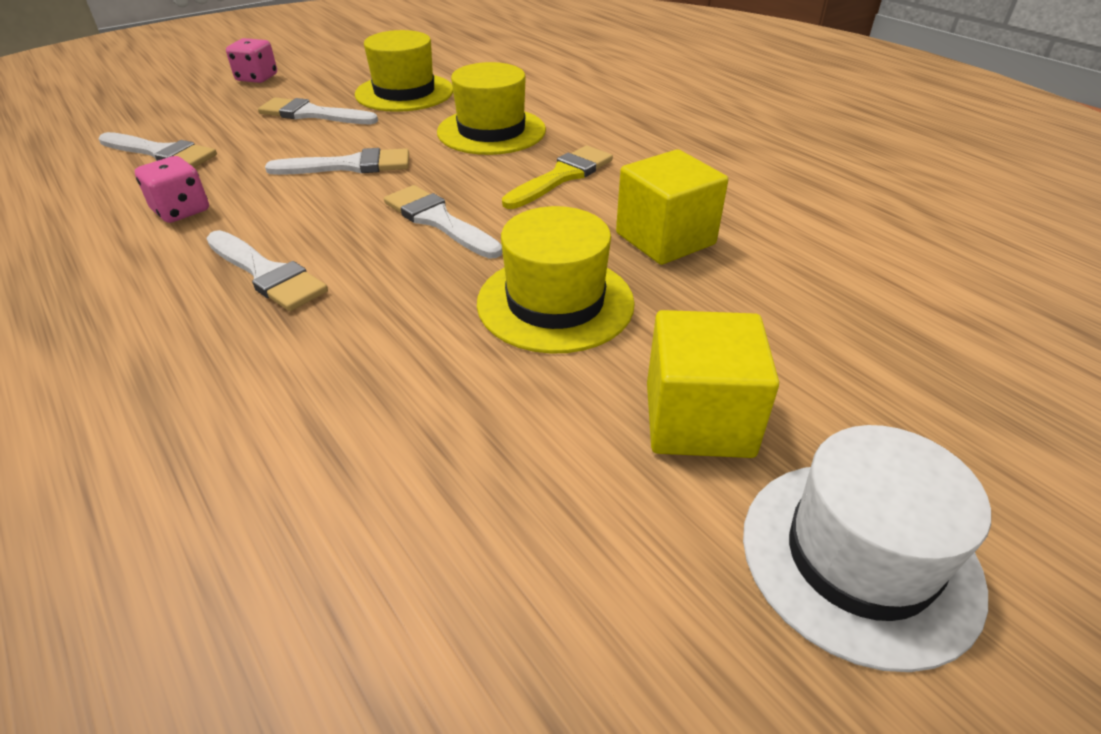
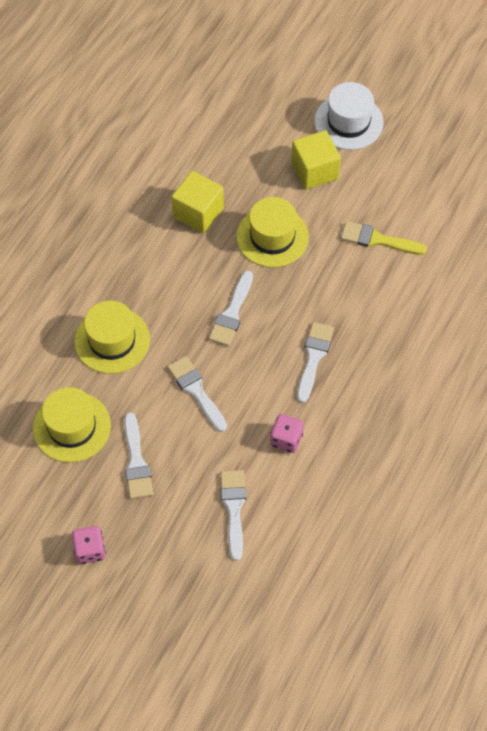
camera: 115 degrees left, 20 degrees up
yellow brush [502,146,613,209] -> yellow brush moved to [341,221,427,255]

